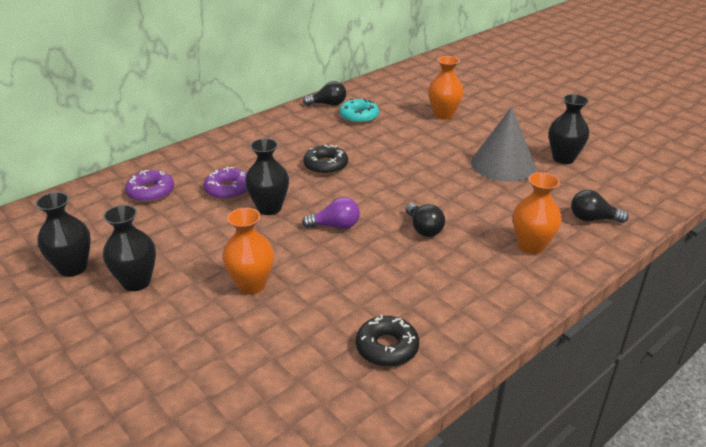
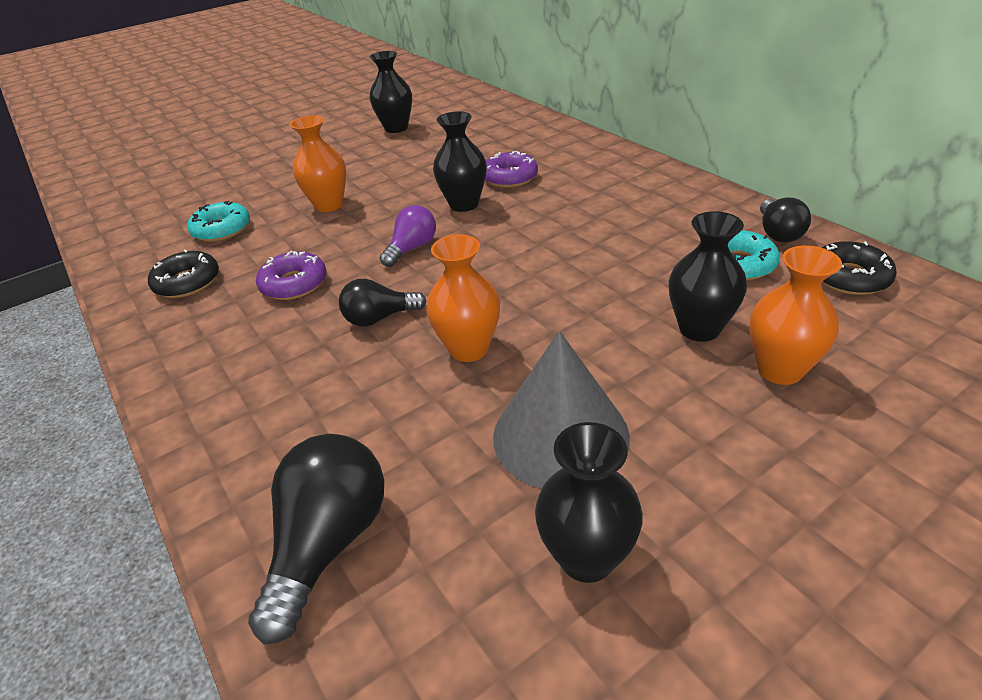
camera: 100 degrees right, 5 degrees up
black vase [103,205,156,291] -> black vase moved to [669,211,747,342]
purple donut [125,170,174,202] -> purple donut moved to [256,251,327,300]
purple light bulb [302,197,360,229] -> purple light bulb turned 150 degrees counterclockwise [380,205,436,267]
black donut [303,145,348,175] -> black donut moved to [822,241,897,295]
orange vase [513,172,562,254] -> orange vase moved to [426,234,500,362]
black light bulb [571,190,629,223] -> black light bulb [248,434,384,645], size x1.60
none -> turquoise donut [187,201,250,242]

